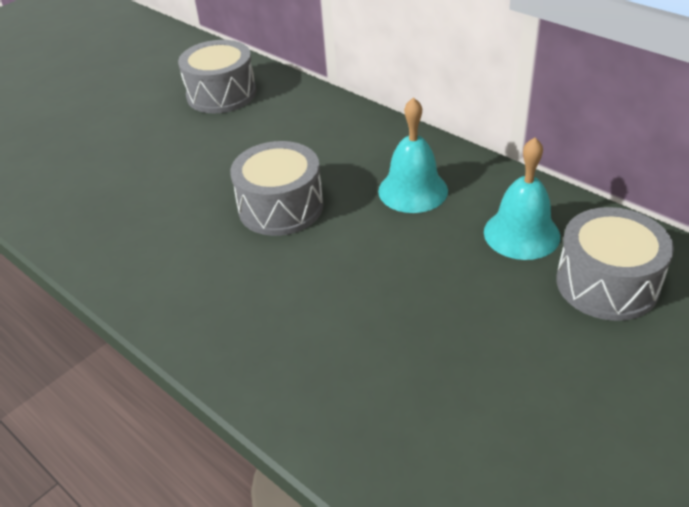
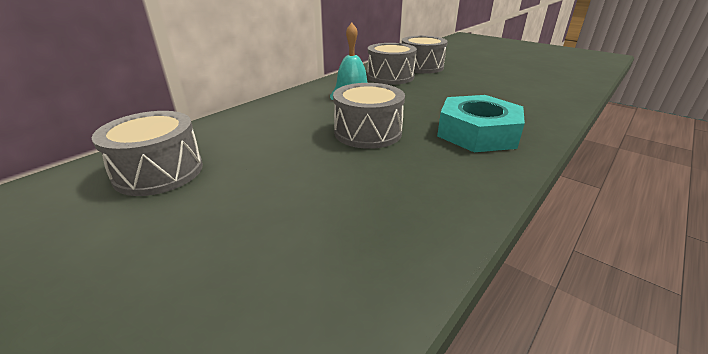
camera: 95 degrees left, 10 degrees down
turquoise bell [484,137,560,260] -> grey drum [367,43,417,85]
none -> turquoise nut [437,95,525,152]

